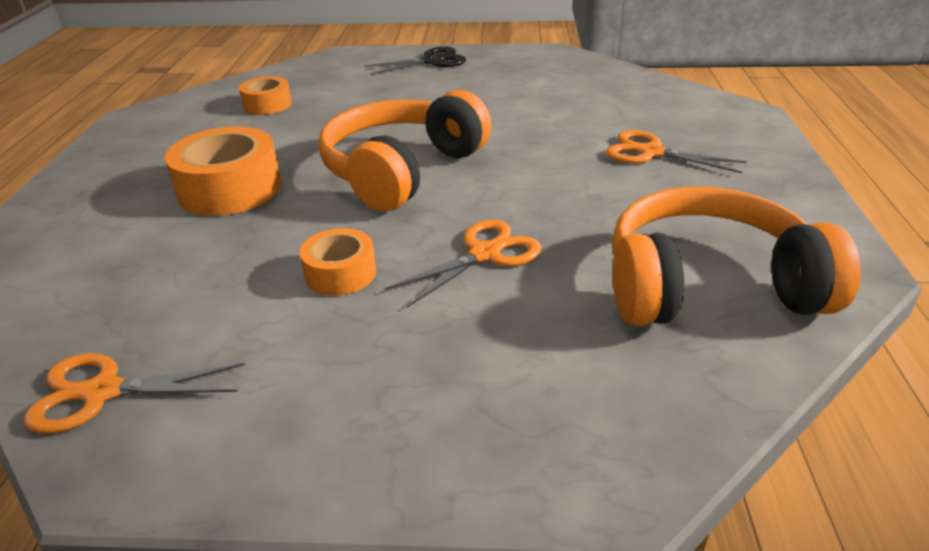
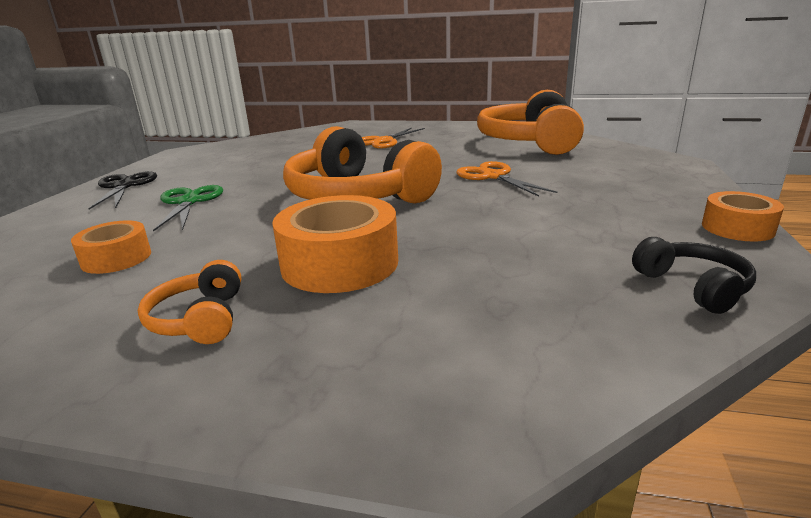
camera: 80 degrees left, 10 degrees down
orange scissors [24,353,245,434] -> black headphones [632,237,756,314]
orange tape [300,228,376,296] -> orange tape moved to [702,191,784,242]
none -> orange headphones [138,260,241,344]
none -> green scissors [153,185,223,232]

